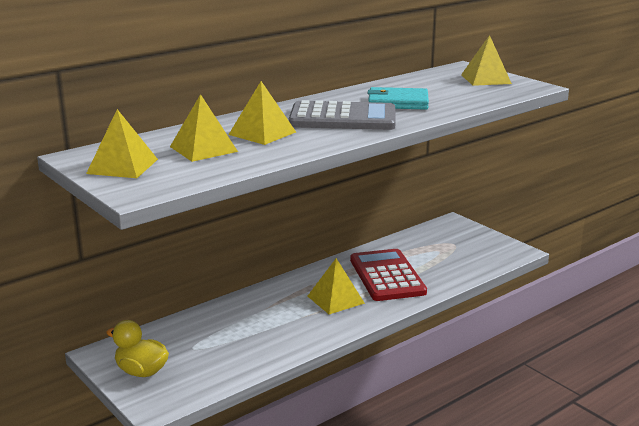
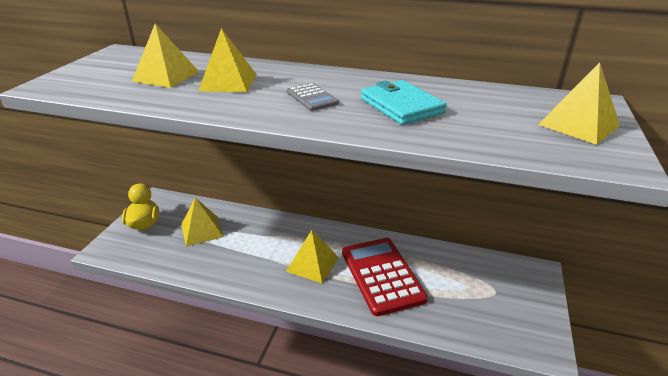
camera: 55 degrees right, 10 degrees up
yellow pyramid [86,109,158,178] -> yellow pyramid moved to [181,198,224,246]
grey calculator [288,100,396,130] -> grey calculator [287,83,339,111], size x0.46
red calculator [350,249,427,301] -> red calculator turned 60 degrees counterclockwise [342,238,428,316]

